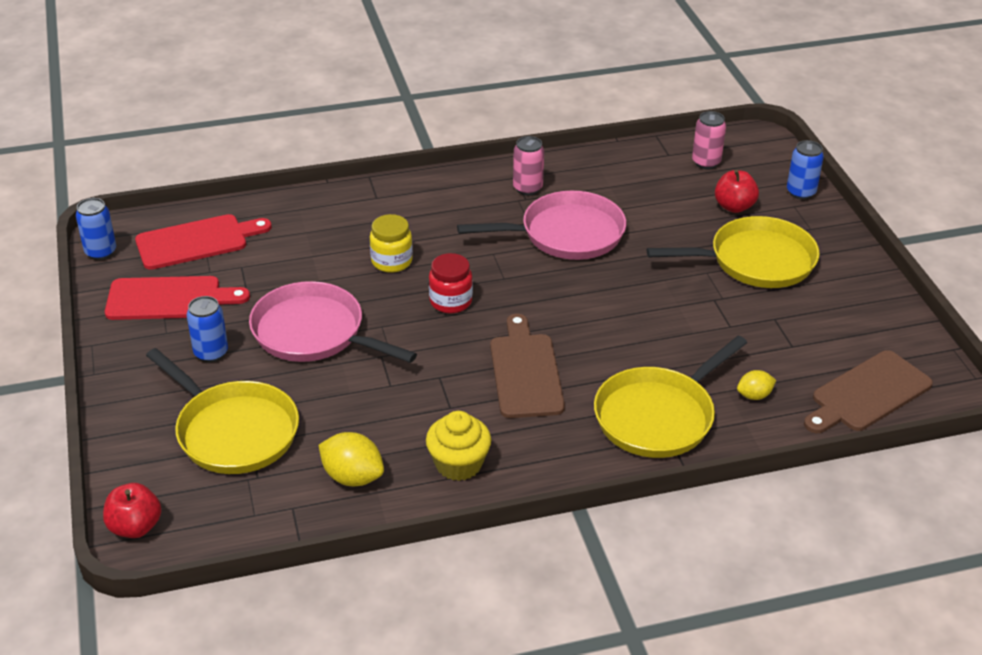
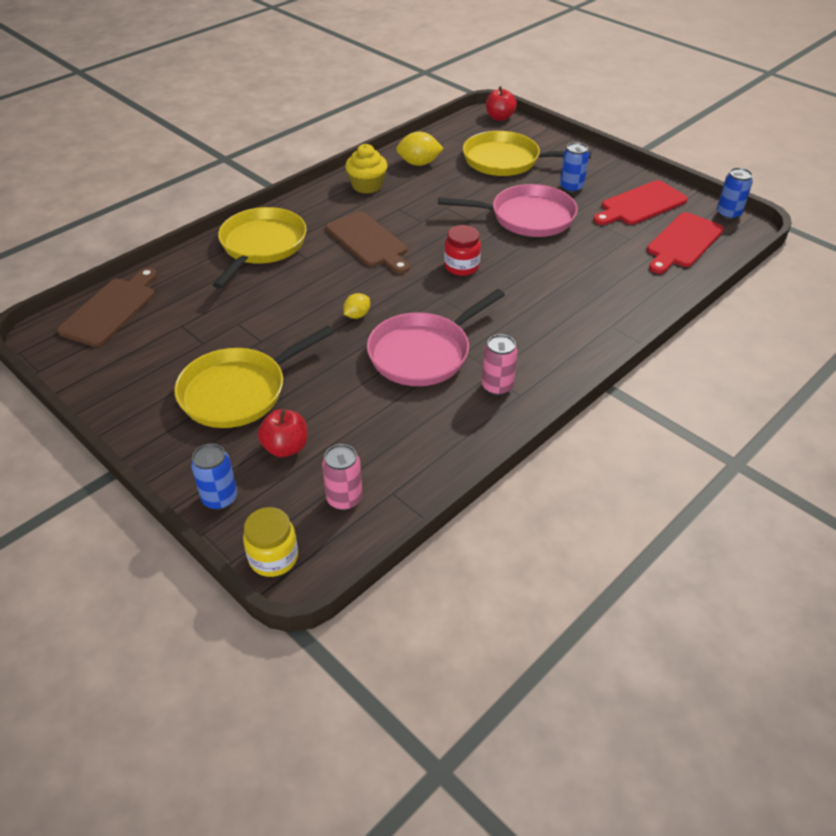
camera: 150 degrees right, 5 degrees up
yellow jar [370,214,413,273] -> yellow jar moved to [243,507,298,577]
yellow lemon [737,370,776,400] -> yellow lemon moved to [343,293,370,319]

